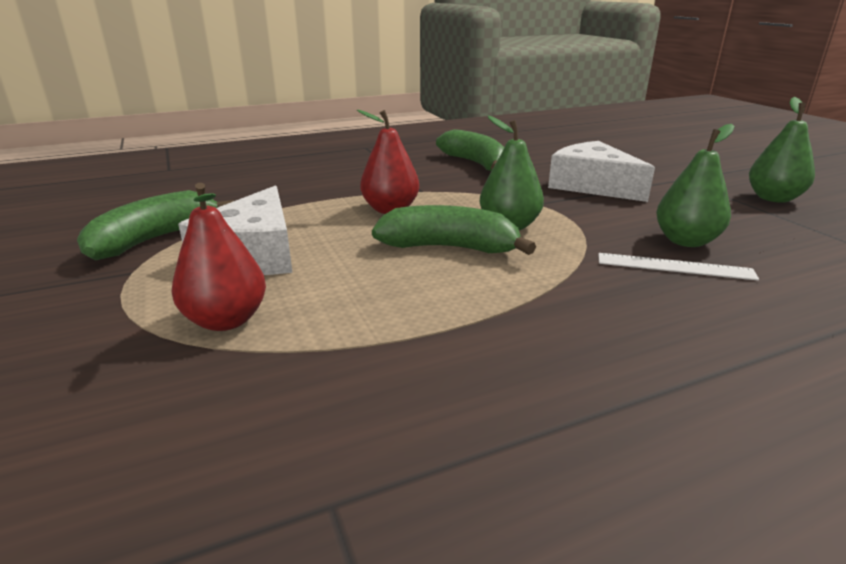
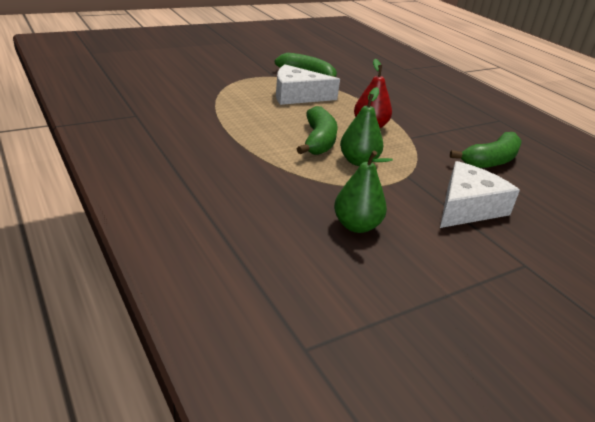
camera: 80 degrees right, 5 degrees up
red pear [172,183,266,331] -> none
white ruler [598,253,759,281] -> none
green pear [749,97,815,203] -> none

